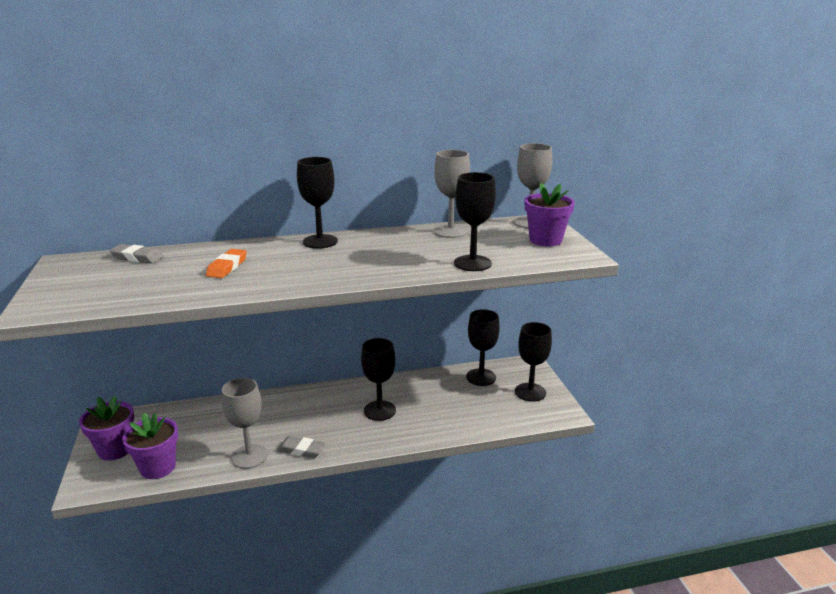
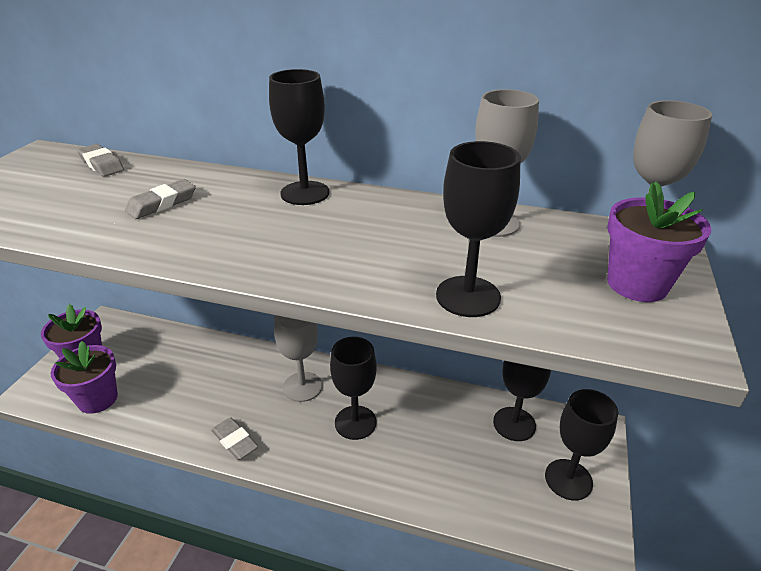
camera: 30 degrees right, 10 degrees up
orange eraser [206,249,247,278] -> grey eraser [125,179,196,219]
grey goblet [222,378,268,469] -> grey goblet moved to [274,315,322,402]

